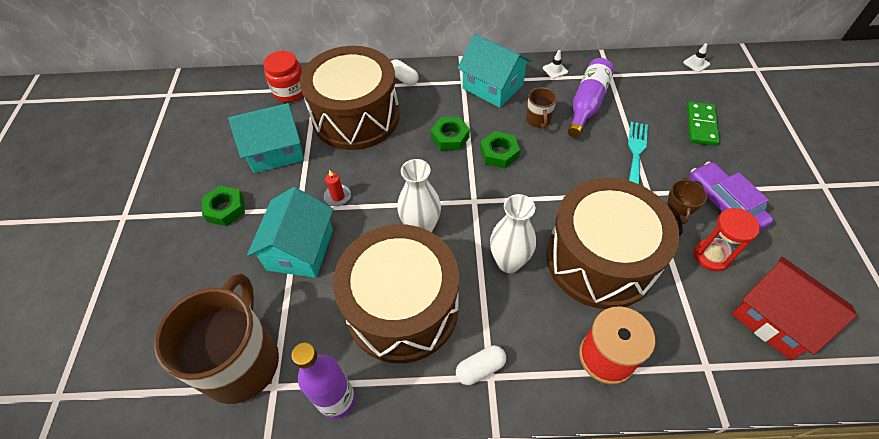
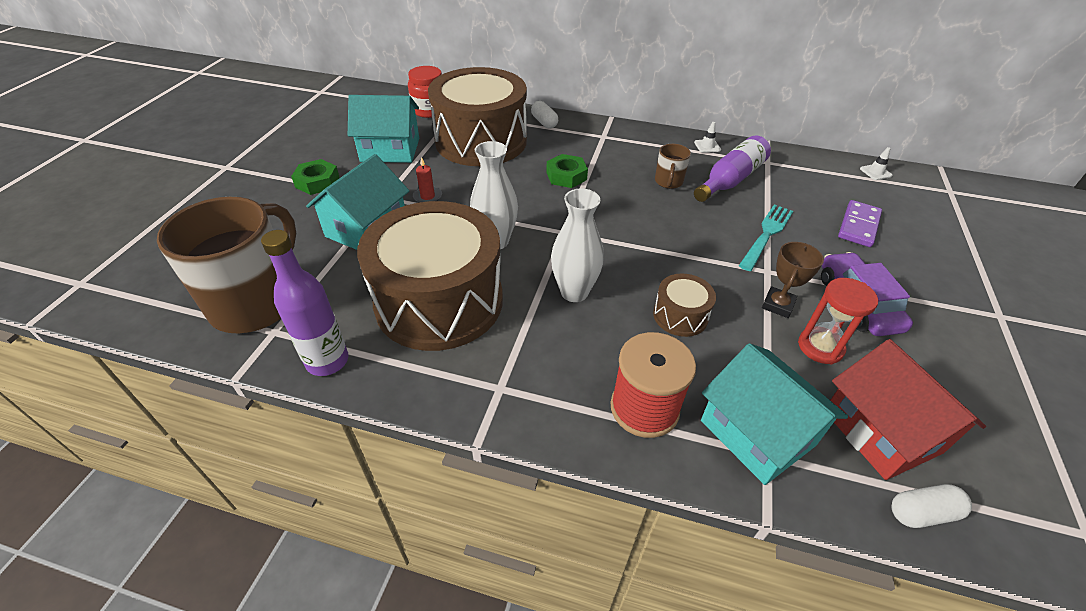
camera: 15 degrees right, 10 degrees down
white capsule [456,345,506,385] -> white capsule moved to [891,484,972,528]
turquoise house [458,34,532,108] -> turquoise house moved to [701,343,848,485]
green nut [480,131,520,169] -> none
brown drum [546,178,680,309] -> brown drum [653,273,716,337], size x0.42
green domino [687,102,719,146] -> purple domino [838,200,882,247]

